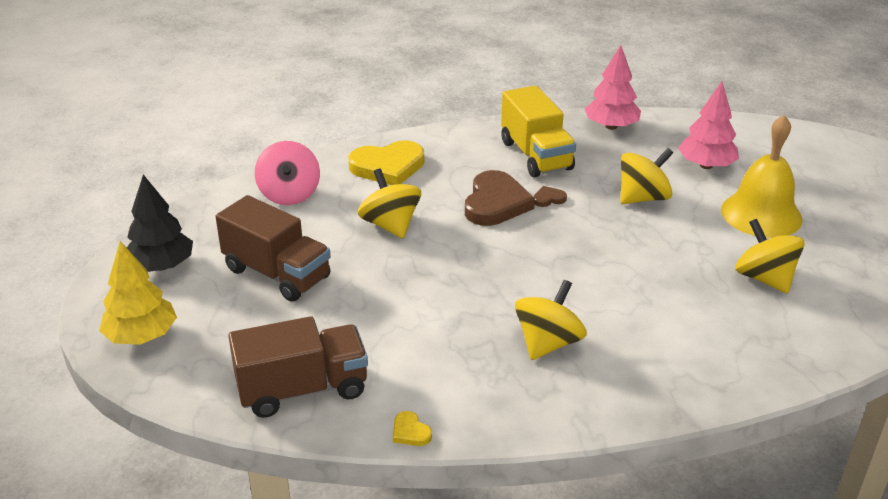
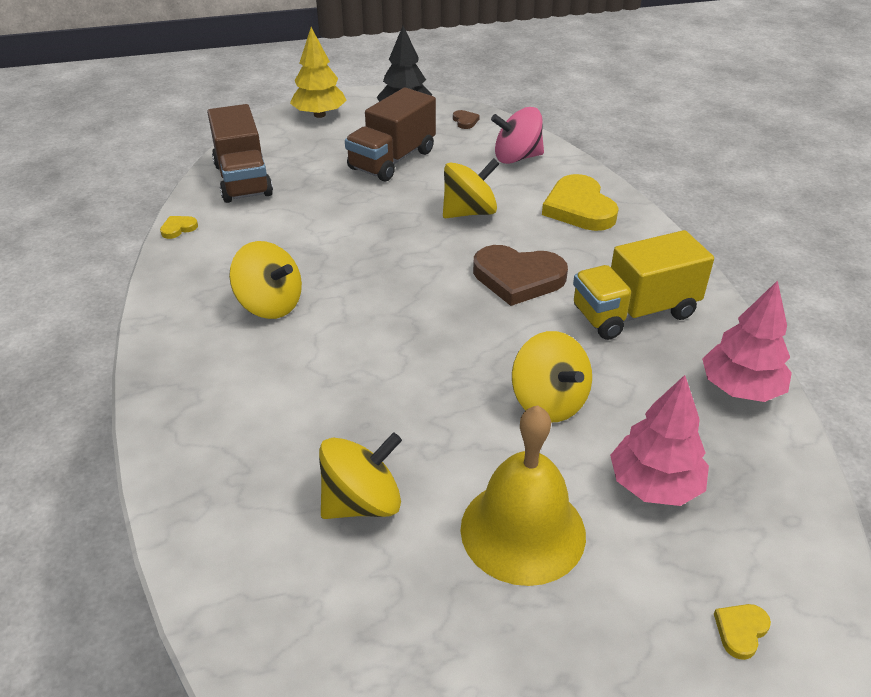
camera: 90 degrees right, 5 degrees up
brown heart [534,186,567,207] -> brown heart moved to [453,110,480,129]
none -> yellow heart [714,604,771,660]

